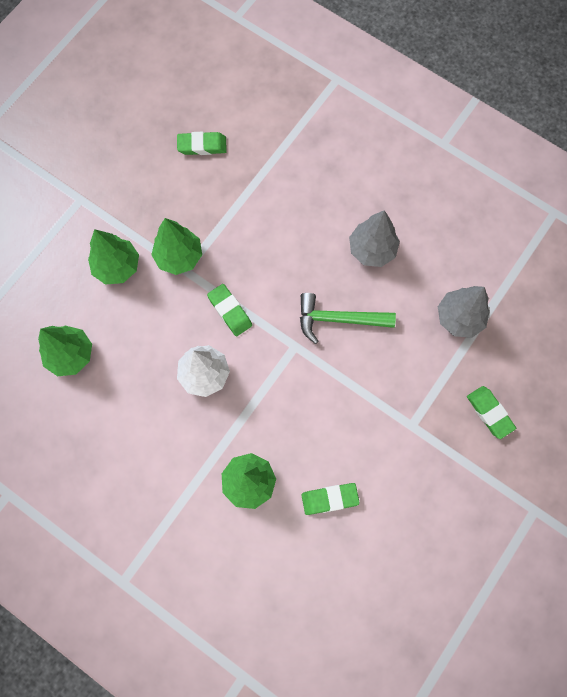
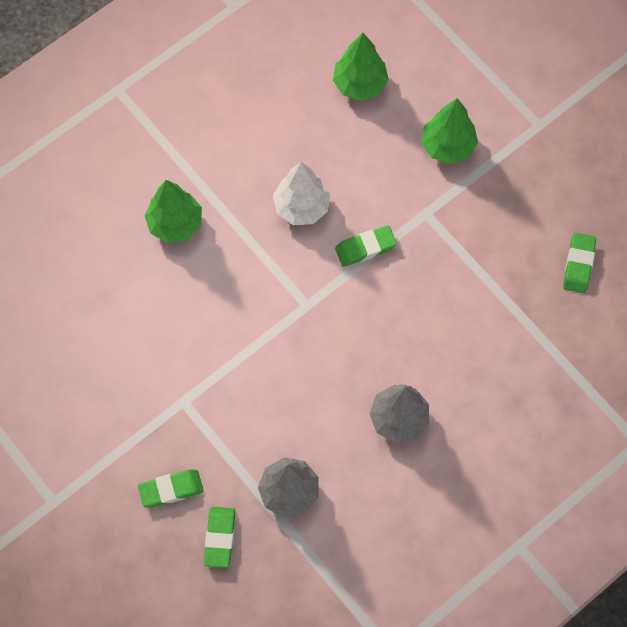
camera: 105 degrees right, 5 degrees down
green tree [151,218,202,275] -> none
green hammer [300,293,396,344] -> none
green eraser [302,483,360,515] -> green eraser moved to [204,507,236,568]

